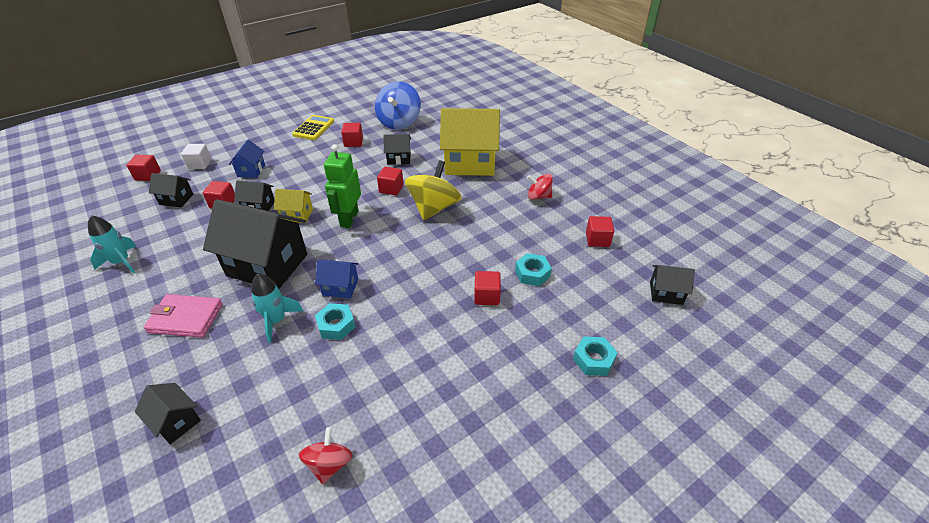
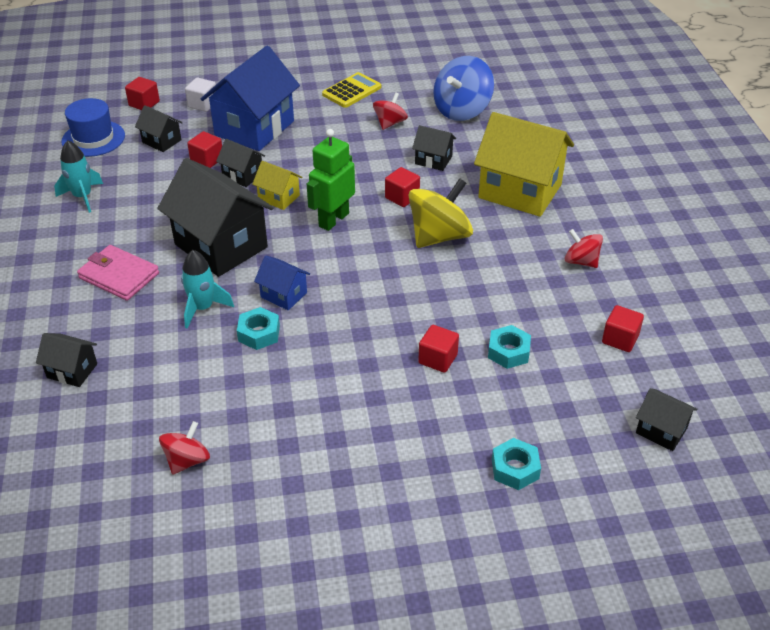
camera: 25 degrees right, 0 degrees up
black house [135,383,201,444] -> black house turned 45 degrees counterclockwise [36,333,97,387]
blue house [229,140,265,178] -> blue house [201,46,300,151], size x2.13
red cube [341,123,363,147] -> red spinning top [373,92,408,130]
none -> blue hat [62,98,125,157]

